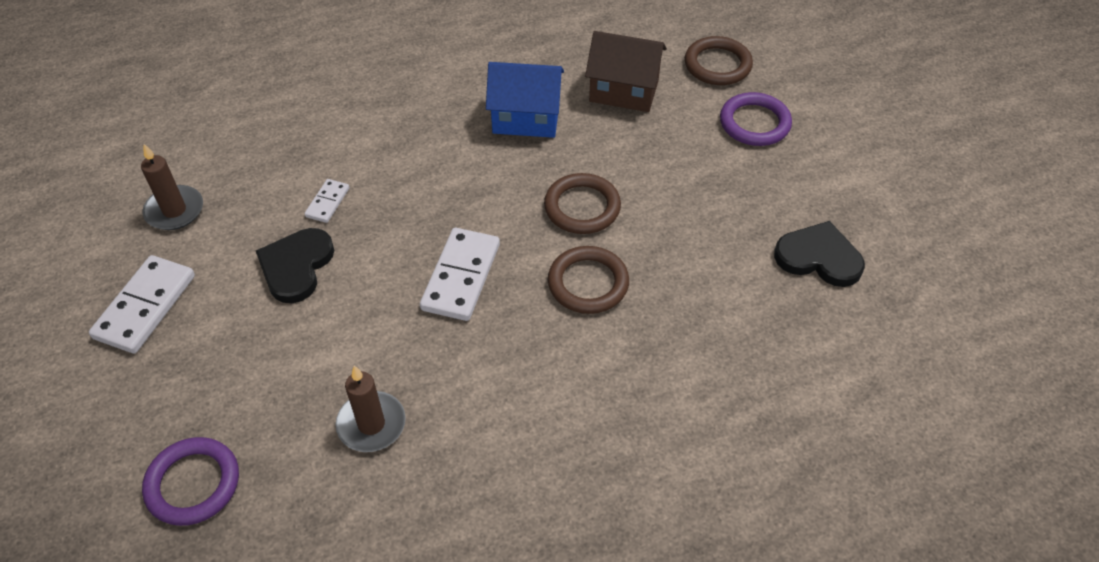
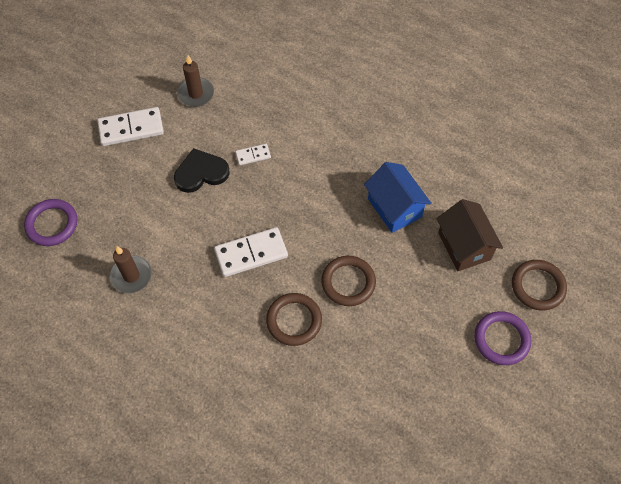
camera: 55 degrees right, 10 degrees up
black heart [774,221,865,287] -> none

